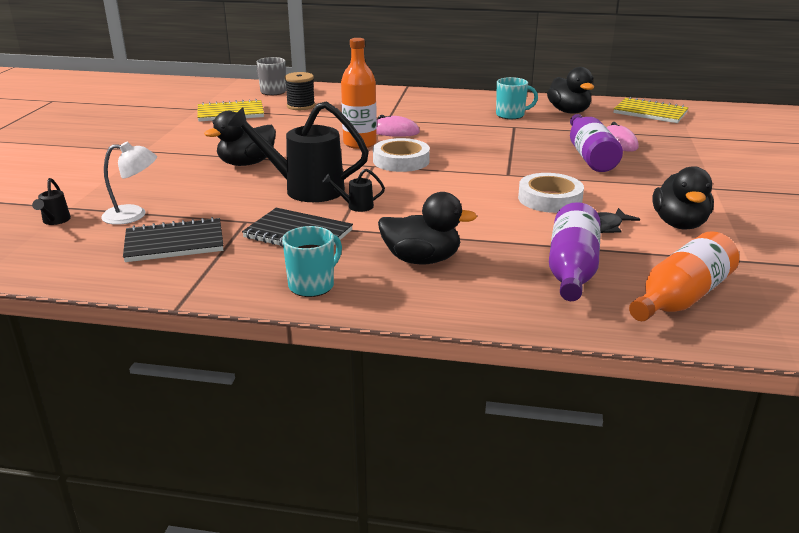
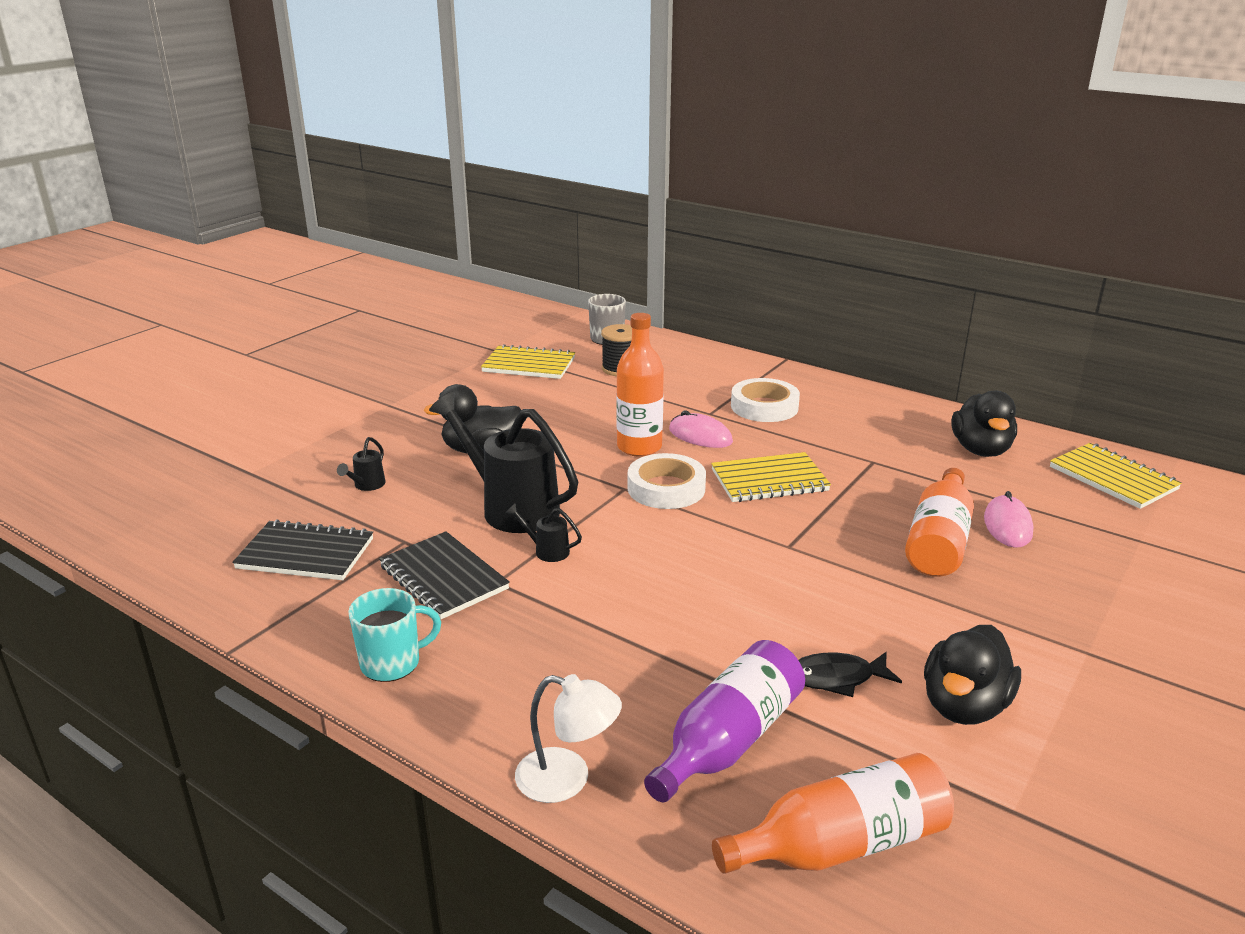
camera: 25 degrees right, 0 degrees up
black watering can [32,178,71,225] -> black watering can moved to [337,437,386,491]
white lamp [101,142,157,225] -> white lamp moved to [515,674,622,803]
black duck [378,192,477,264] -> none
turquoise mug [496,77,538,119] -> none
white tape [518,173,584,213] -> white tape moved to [731,378,800,422]
purple bottle [570,114,623,172] -> orange bottle [905,468,974,577]
none -> yellow notebook [711,452,831,502]

